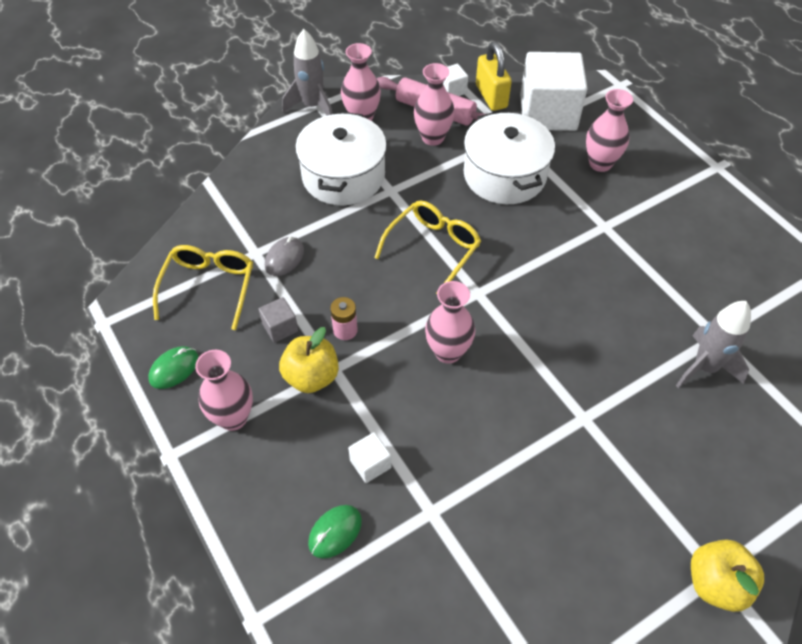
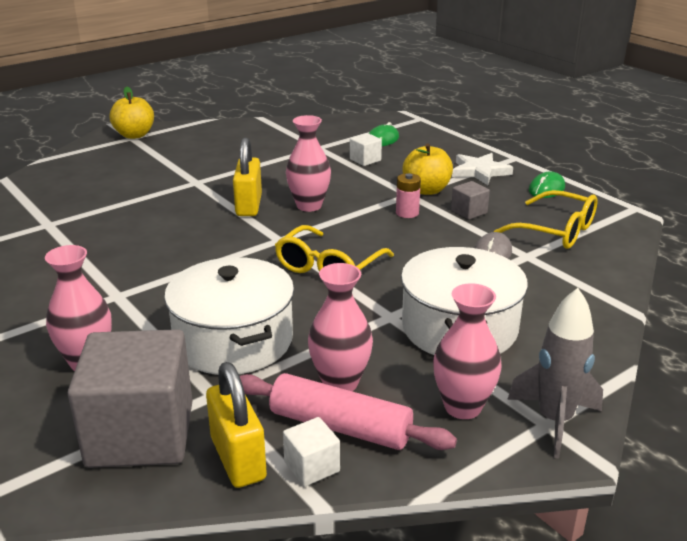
camera: 175 degrees right, 25 degrees down
yellow glasses [153,245,253,330] -> yellow glasses turned 60 degrees counterclockwise [494,190,598,249]
pink vase [195,350,253,431] -> white star [452,153,513,185]
white cube [520,52,588,131] -> grey cube [68,329,193,468]
grey rocket [676,301,751,388] -> none
none -> yellow padlock [233,137,262,216]

